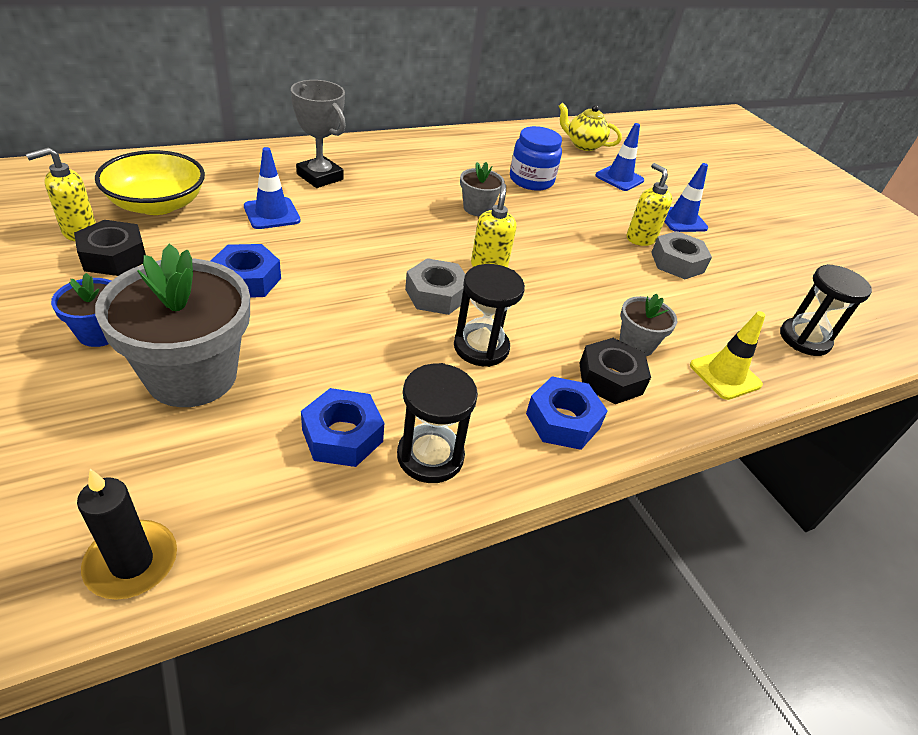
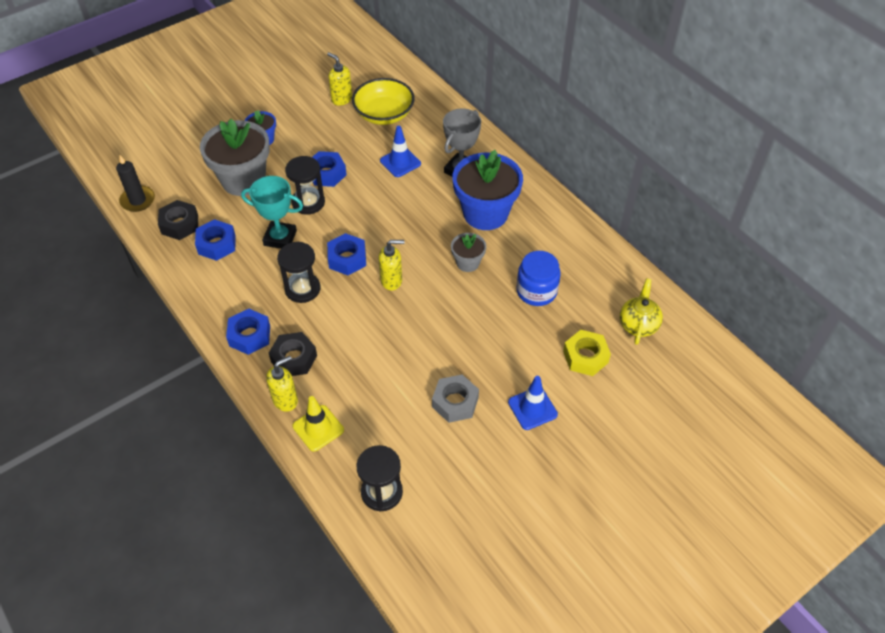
camera: 85 degrees right, 10 degrees up
black nut [74,220,146,276] -> black nut moved to [158,200,198,240]
black hourglass [397,363,478,483] -> black hourglass moved to [285,156,325,215]
grey nut [405,258,465,315] -> blue nut [327,233,366,275]
blue traffic cone [595,123,644,191] -> yellow nut [563,330,611,376]
grey flower pot [619,294,677,356] -> none
yellow soap dispenser [627,163,672,246] -> yellow soap dispenser moved to [266,356,298,412]
none -> turquoise trophy [241,176,303,249]
none -> blue flower pot [452,150,523,230]

